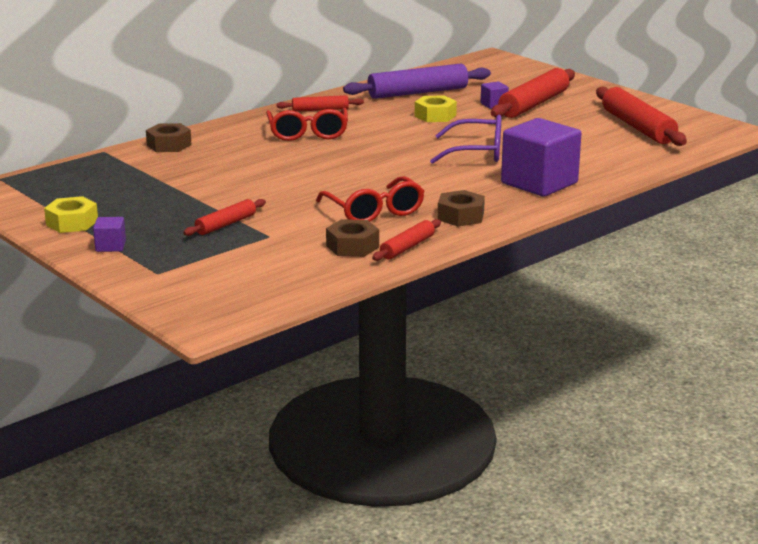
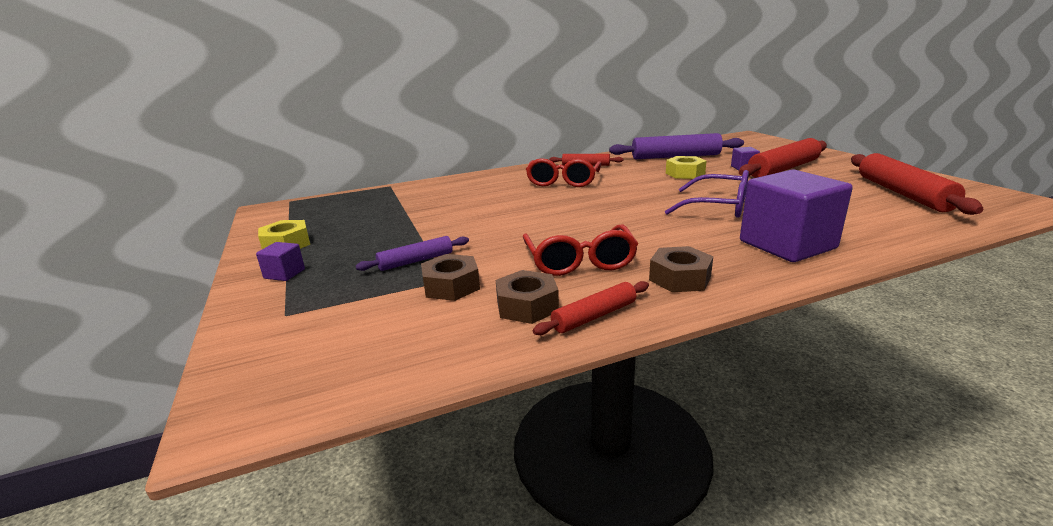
camera: 20 degrees right, 0 degrees up
brown nut [146,123,192,152] -> brown nut moved to [421,254,480,301]
red rolling pin [183,199,266,236] -> purple rolling pin [356,236,469,271]

